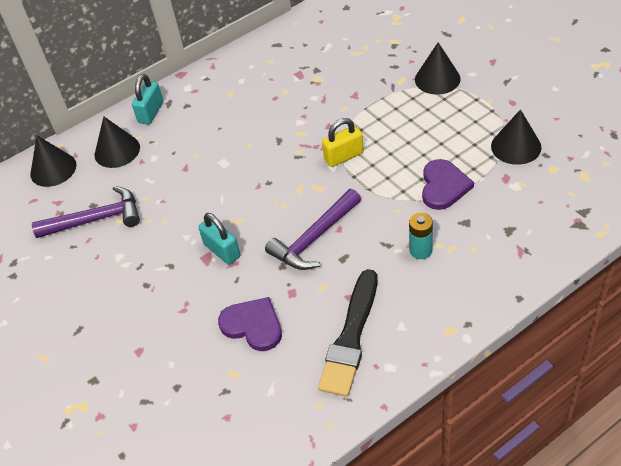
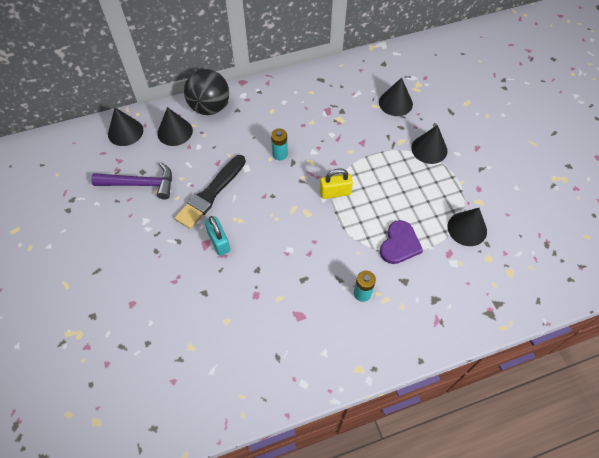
camera: 10 degrees right, 10 degrees up
turquoise padlock [132,74,163,124] -> black ball [184,69,229,115]
purple heart [218,297,282,351] -> none
purple hammer [265,189,361,270] -> none
black brush [318,269,377,397] -> black brush moved to [175,155,246,229]
none -> turquoise battery [271,128,288,160]
none -> black cone [379,77,413,116]

